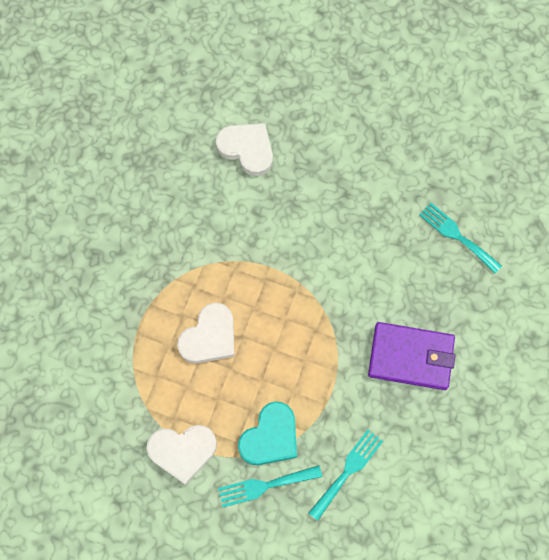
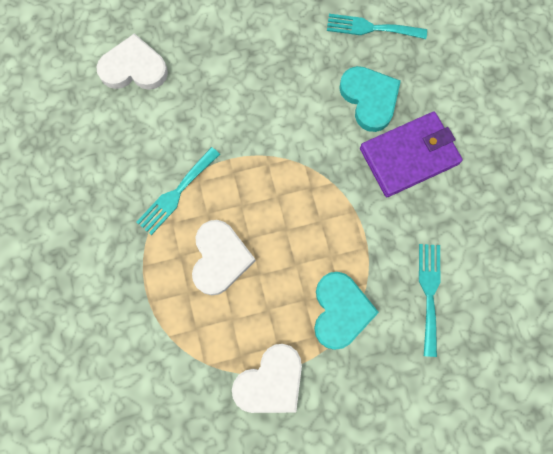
camera: 35 degrees left, 5 degrees up
turquoise fork [218,465,322,507] -> turquoise fork moved to [137,147,220,235]
none -> turquoise heart [339,66,401,132]

